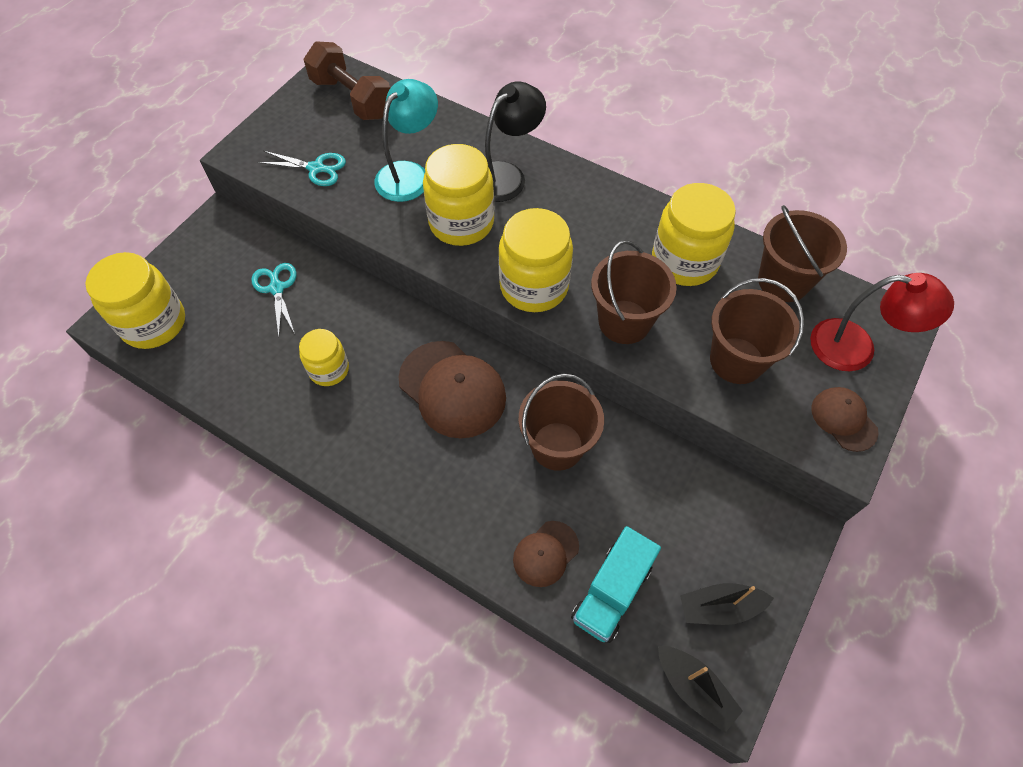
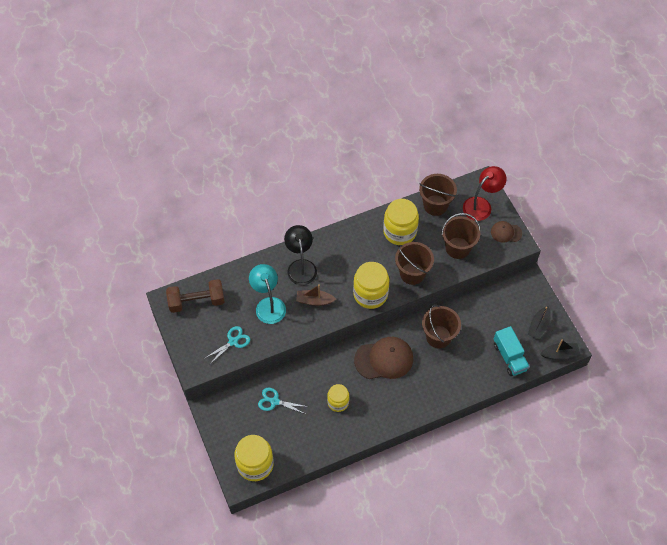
camera: 55 degrees left, 0 degrees up
yellow jar [423,144,494,246] -> brown boat [296,284,336,306]
brown cap [513,521,579,587] -> none

